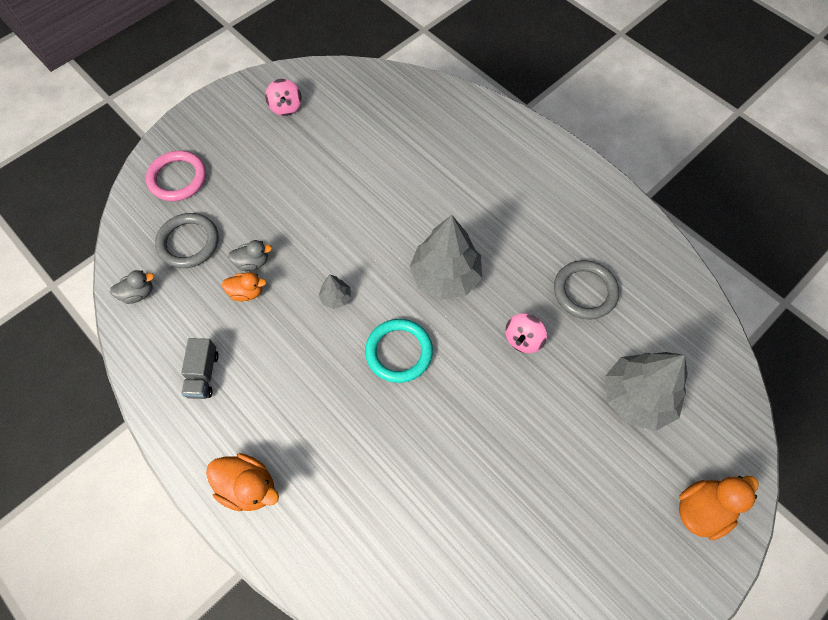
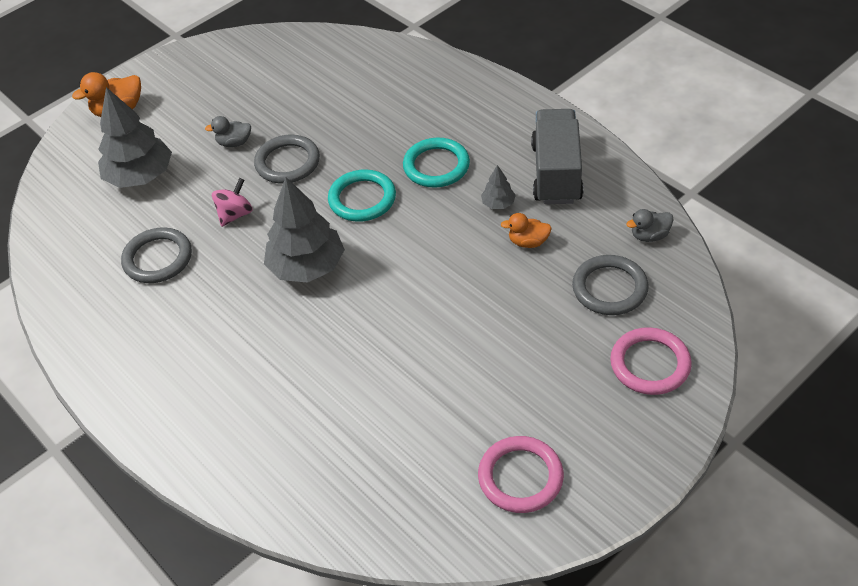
camera: 175 degrees left, 15 degrees down
grey truck [181,338,219,399] -> grey truck [531,109,584,204], size x1.87
orange duck [206,453,279,511] -> none
grey duck [228,240,272,271] -> grey duck moved to [205,116,251,147]
pink spinning top [265,79,302,116] -> pink ring [478,436,564,513]
grey tree [319,275,351,309] -> grey tree moved to [481,165,516,209]
none -> grey ring [254,135,320,184]
none -> turquoise ring [403,138,470,188]

